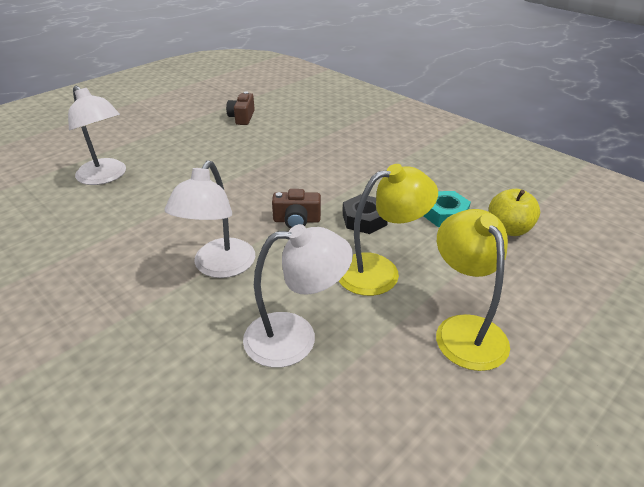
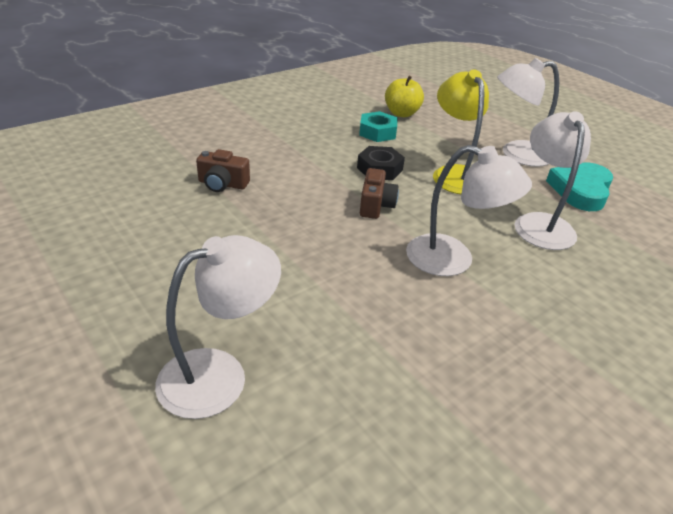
camera: 85 degrees left, 0 degrees up
brown camera [226,92,255,125] -> brown camera moved to [196,149,250,192]
yellow lamp [436,209,510,371] -> white lamp [497,58,559,167]
none -> turquoise heart [546,163,613,211]

